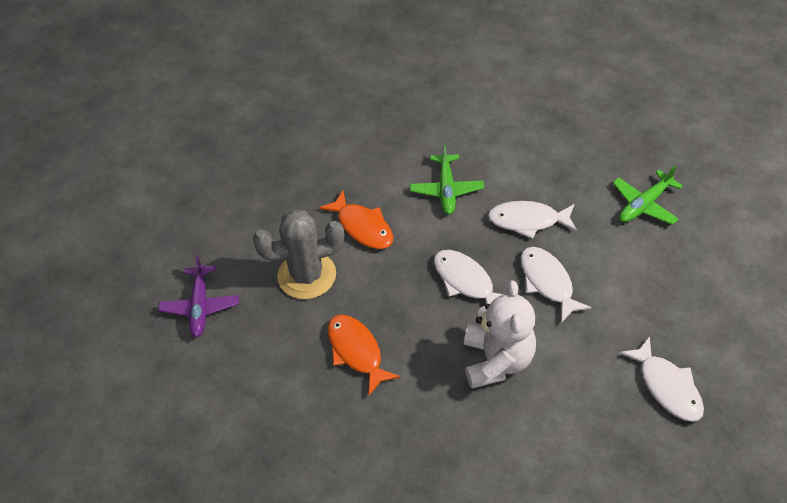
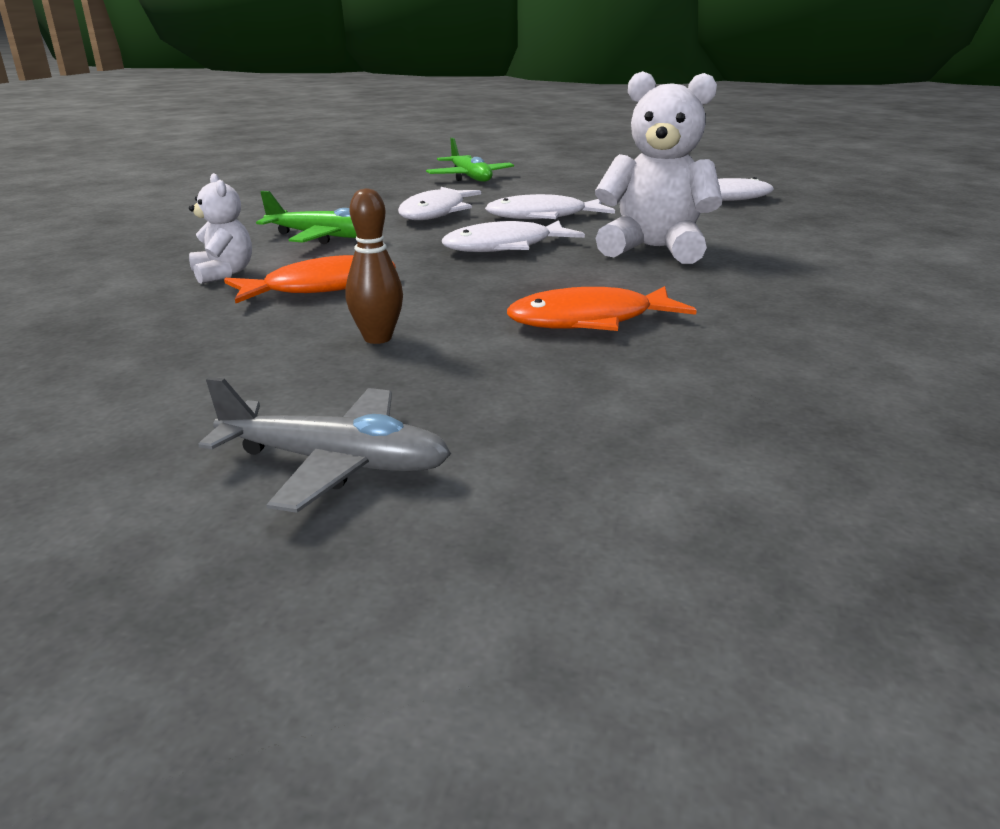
camera: 75 degrees left, 25 degrees down
purple plane [158,255,239,337] -> grey plane [198,377,451,513]
grey cactus [253,210,345,299] -> brown bowling pin [345,188,403,344]
none -> white teddy bear [189,173,252,284]

